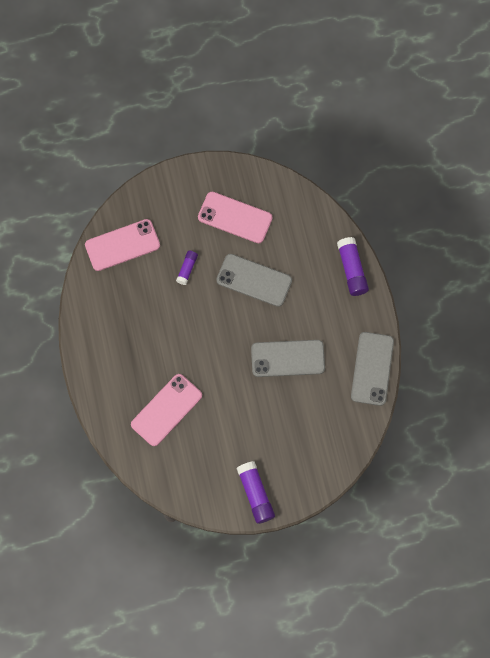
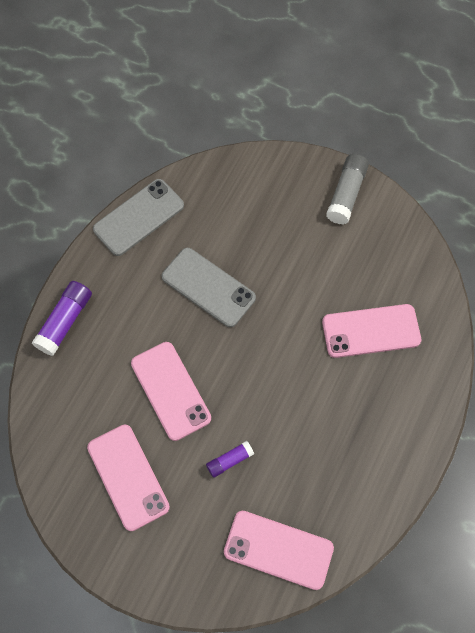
camera: 140 degrees left, 5 degrees down
grey phone [216,254,292,307] -> pink phone [131,342,211,441]
purple glue stick [236,461,275,524] -> grey glue stick [326,154,369,224]

